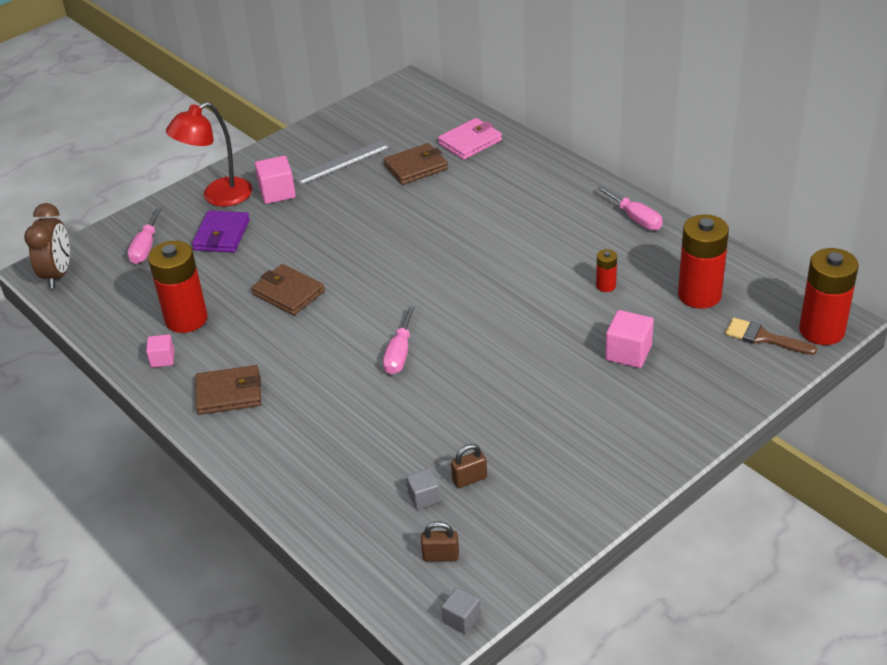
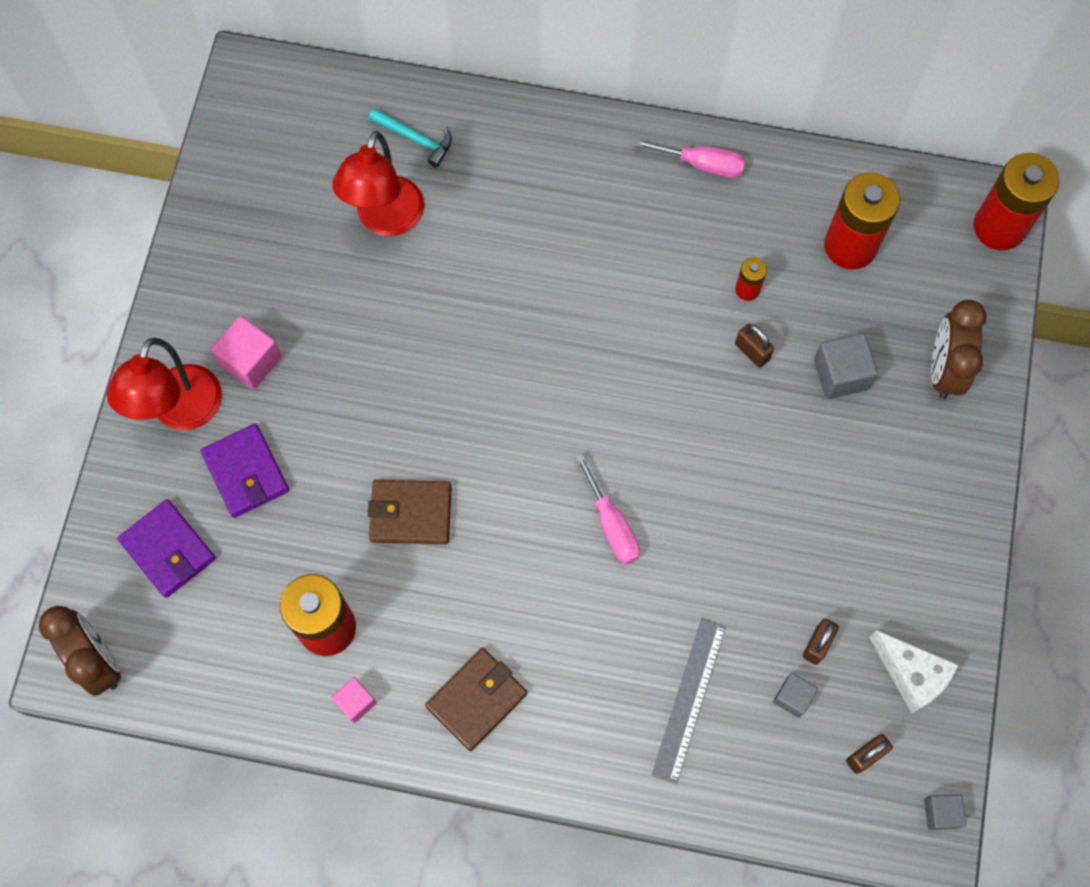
camera: 40 degrees left, 30 degrees up
pink screwdriver [127,207,162,264] -> purple wallet [118,499,216,598]
grey ruler [293,140,391,185] -> grey ruler moved to [652,618,726,784]
brown wallet [384,143,448,185] -> red lamp [332,131,424,236]
pink wallet [438,118,502,160] -> turquoise hammer [369,108,452,167]
pink cube [605,310,654,368] -> grey cube [814,333,878,399]
brown brush [725,318,817,355] -> none
none -> brown padlock [735,323,774,368]
none -> white cheese [869,630,958,713]
none -> brown clock [931,300,987,399]

